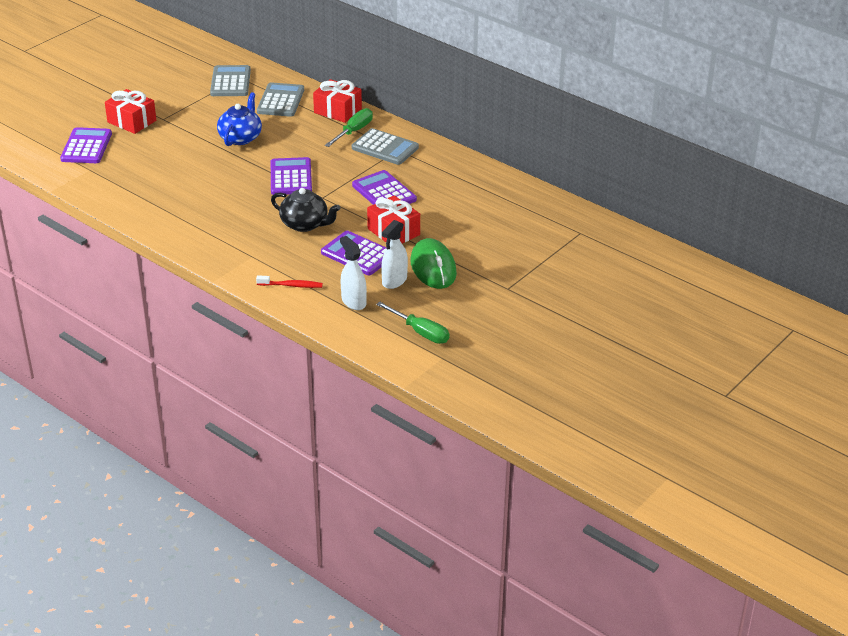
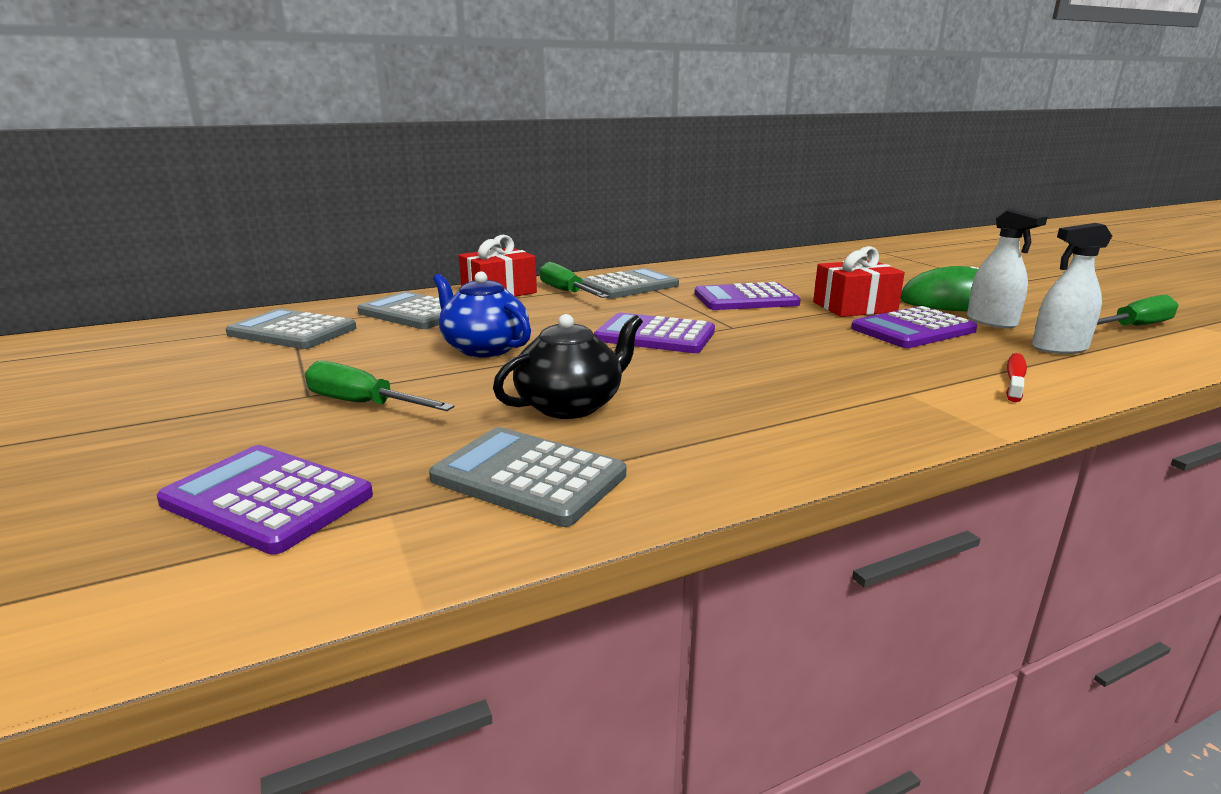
camera: 65 degrees left, 15 degrees down
red gift [105,89,156,134] -> none
black teapot [271,188,341,232] -> black teapot moved to [493,314,643,419]
none -> green screwdriver [305,361,455,411]
none -> grey calculator [429,427,626,527]

